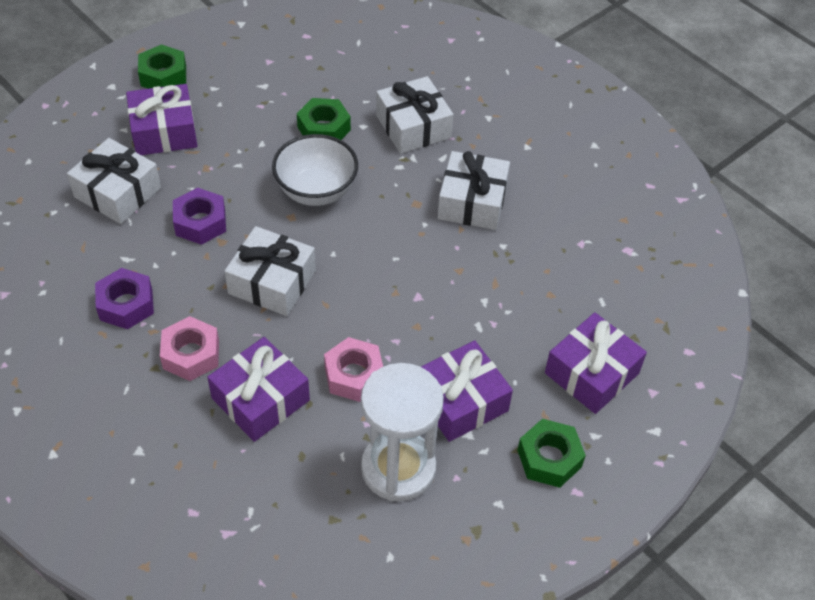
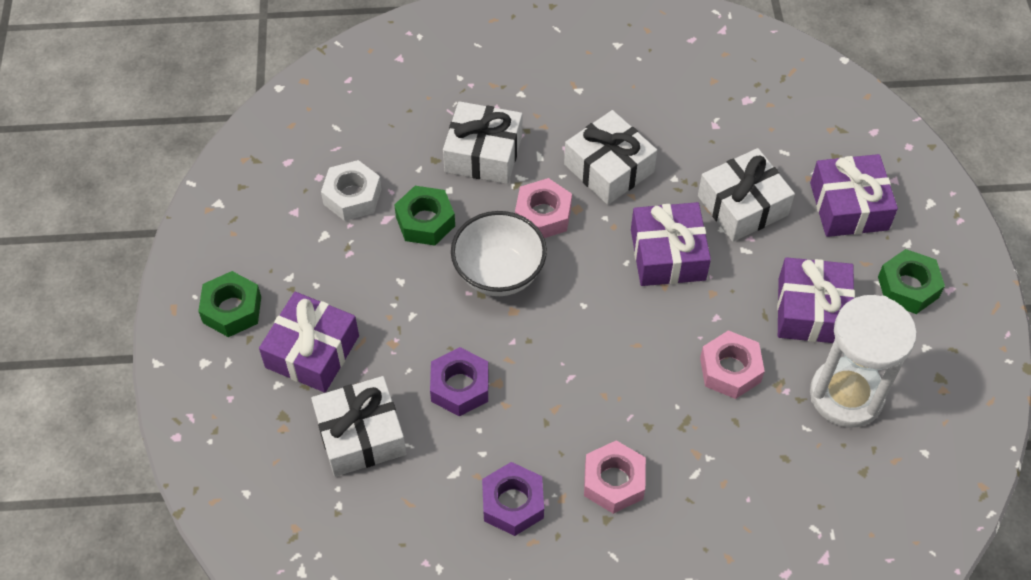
camera: 50 degrees left, 5 degrees up
purple gift [207,337,310,442] -> purple gift moved to [631,202,711,286]
white gift [224,226,316,316] -> white gift moved to [698,148,795,242]
none -> white nut [321,160,382,221]
none -> pink nut [515,178,572,238]

